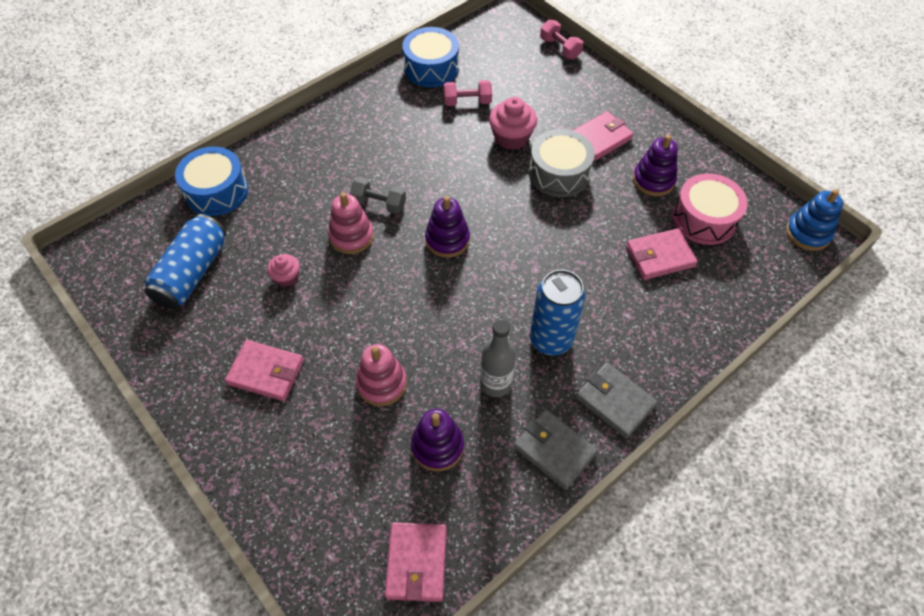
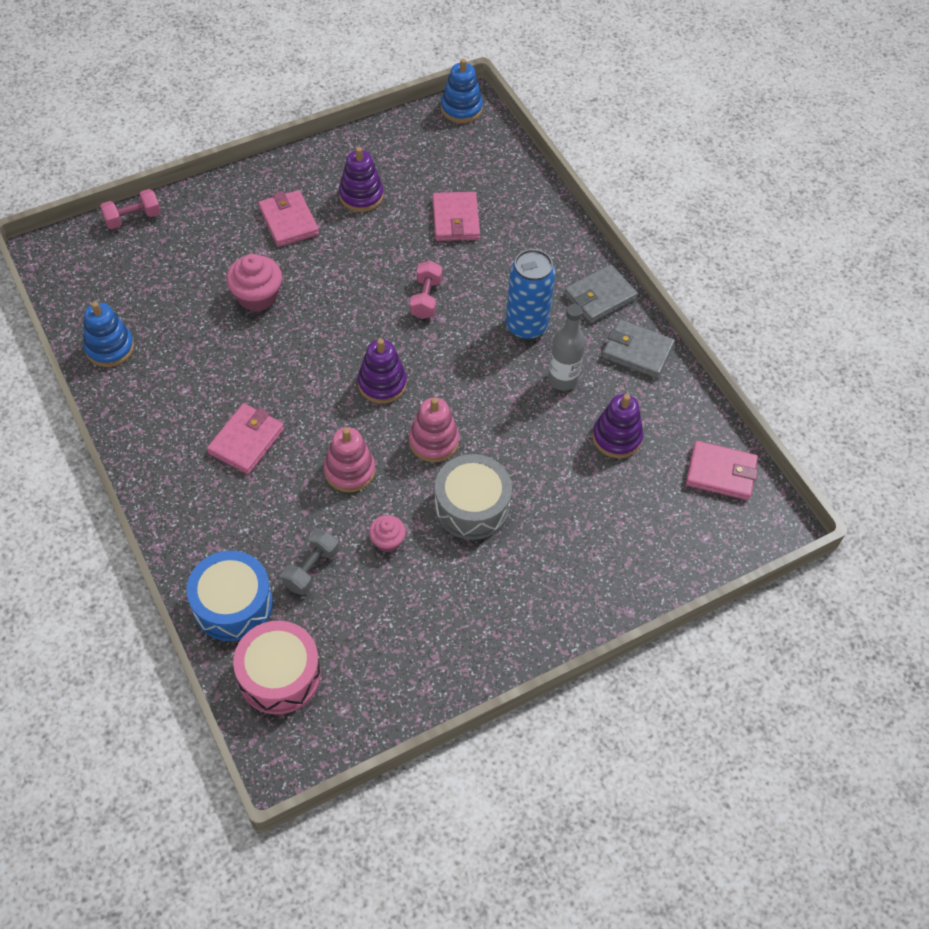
camera: 80 degrees left, 0 degrees up
blue can [144,214,226,309] -> none
pink wallet [225,340,304,401] -> pink wallet moved to [207,403,284,474]
grey dumbbell [350,178,406,214] -> grey dumbbell moved to [281,529,339,595]
pink stacking toy [356,344,407,406] -> pink stacking toy moved to [409,398,459,462]
blue drum [402,27,459,87] -> blue stacking toy [83,302,134,367]
pink dumbbell [444,80,492,106] -> pink dumbbell moved to [410,261,442,319]
grey wallet [514,409,598,490] -> grey wallet turned 60 degrees clockwise [602,319,675,379]
grey drum [529,129,595,197] -> grey drum moved to [434,454,512,540]
pink drum [672,173,748,245] -> pink drum moved to [233,620,321,714]

